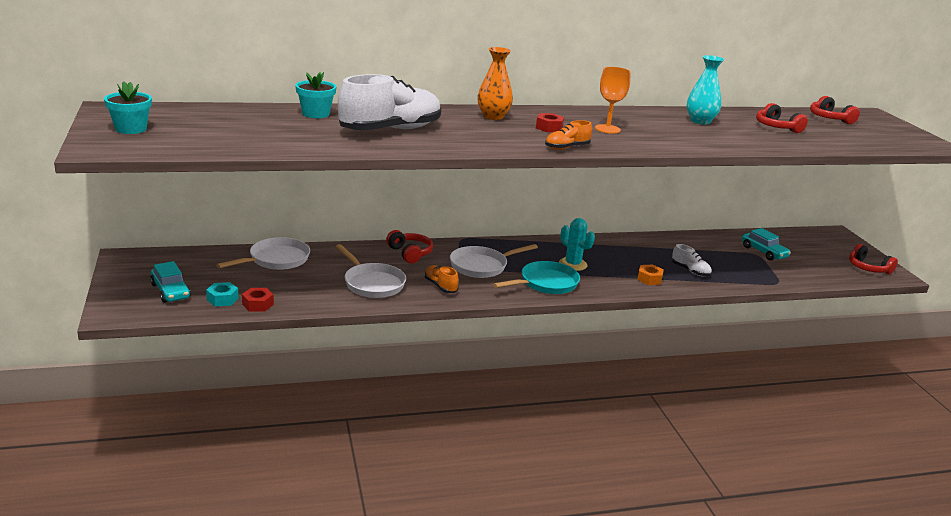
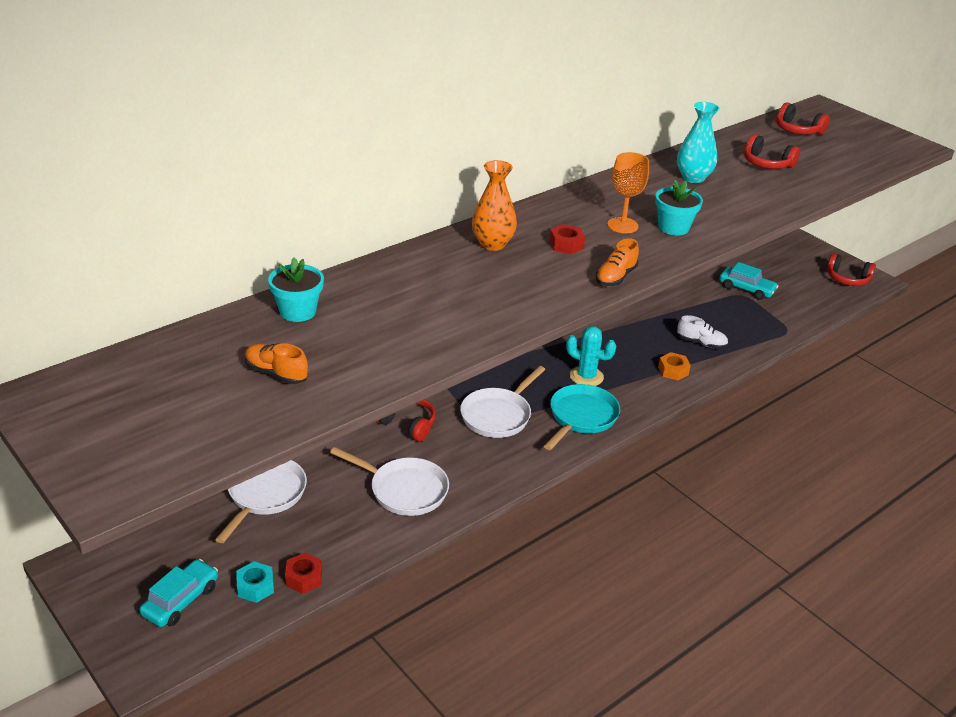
camera: 25 degrees left, 10 degrees up
turquoise flower pot [104,82,152,134] -> turquoise flower pot moved to [655,180,703,236]
turquoise car [150,261,191,303] -> turquoise car turned 90 degrees counterclockwise [139,559,218,627]
white shoe [338,74,441,130] -> none
orange shoe [425,265,459,293] -> orange shoe moved to [245,344,308,384]

